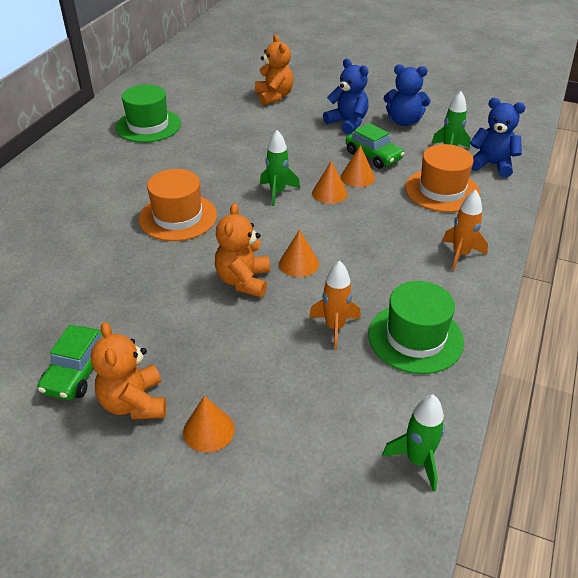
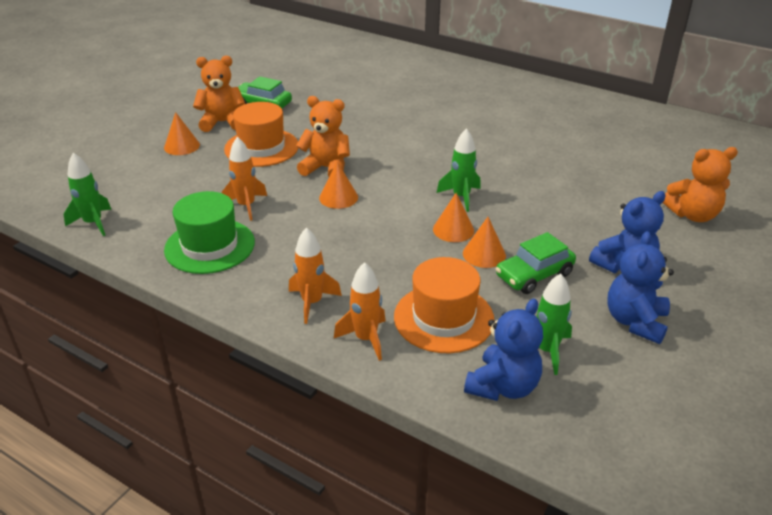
camera: 100 degrees right, 5 degrees down
green hat [116,85,181,143] -> none
orange hat [139,169,217,241] -> orange hat moved to [224,102,299,167]
none -> orange rocket [334,262,386,361]

